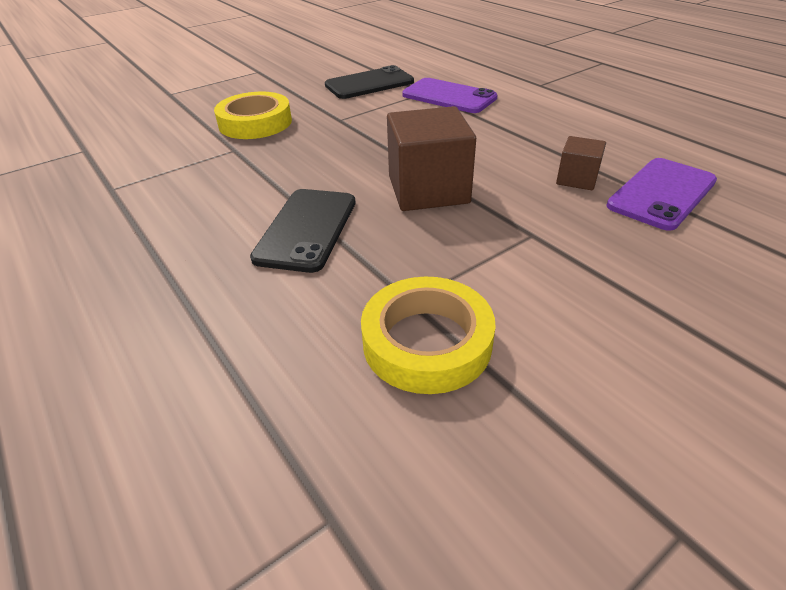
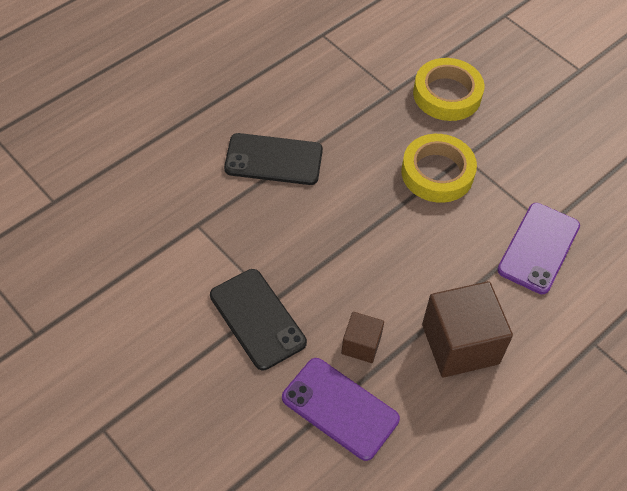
camera: 80 degrees right, 15 degrees up
black phone [325,65,414,99] -> black phone moved to [210,269,307,370]
yellow tape [361,277,496,394] -> yellow tape moved to [401,134,477,203]
brown cube [387,106,476,211] -> brown cube moved to [422,281,513,377]

